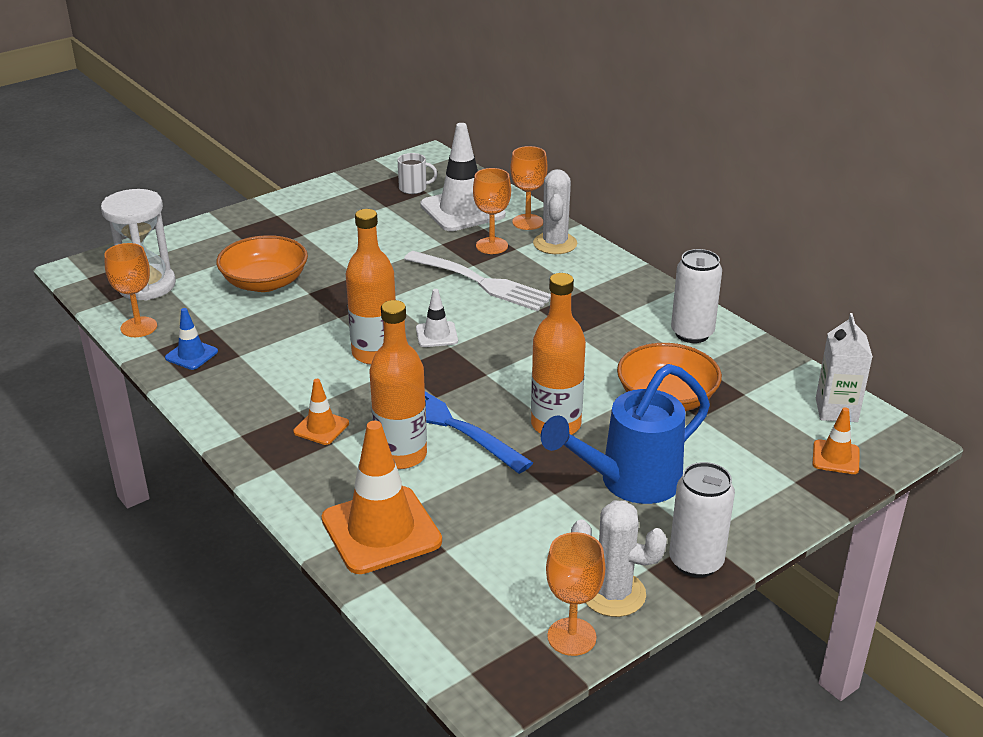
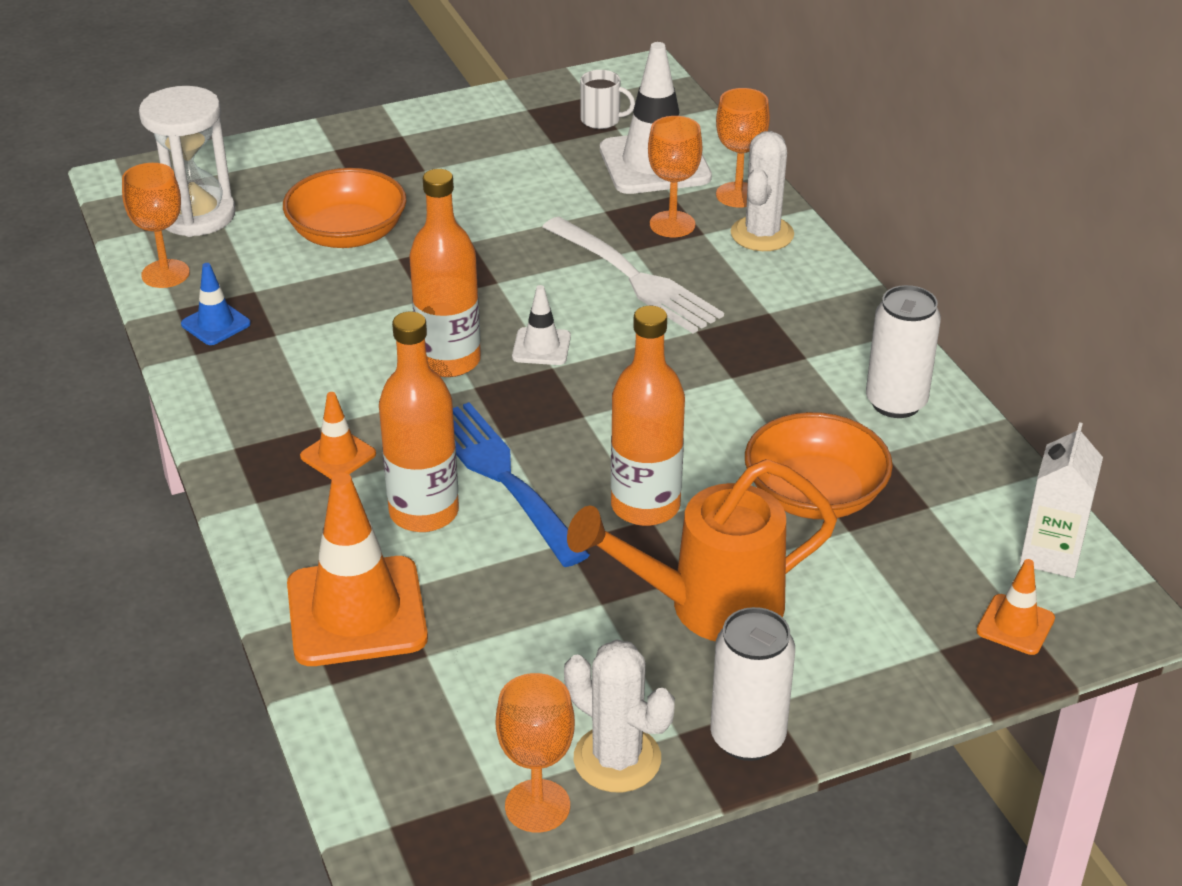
camera: 15 degrees right, 5 degrees up
blue watering can [541,364,710,504] -> orange watering can [567,459,837,641]

